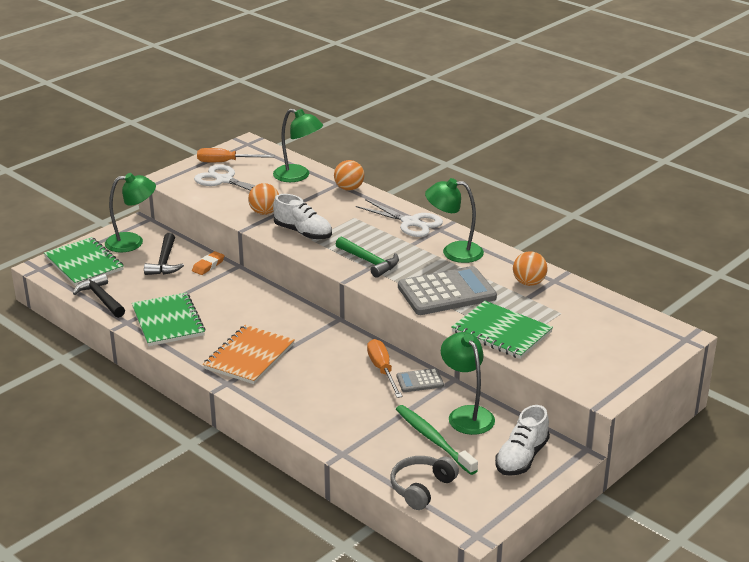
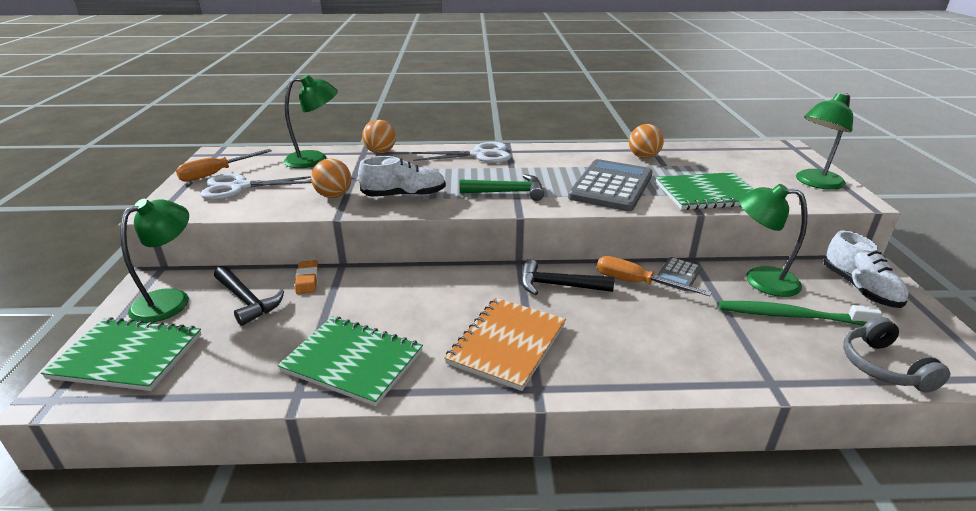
camera: 45 degrees left, 0 degrees up
black hammer [73,273,125,318] -> black hammer moved to [521,259,614,295]
orange notebook [203,325,295,384] -> orange notebook turned 45 degrees clockwise [444,298,566,391]
green lamp [425,178,484,263] -> green lamp moved to [796,93,853,190]

